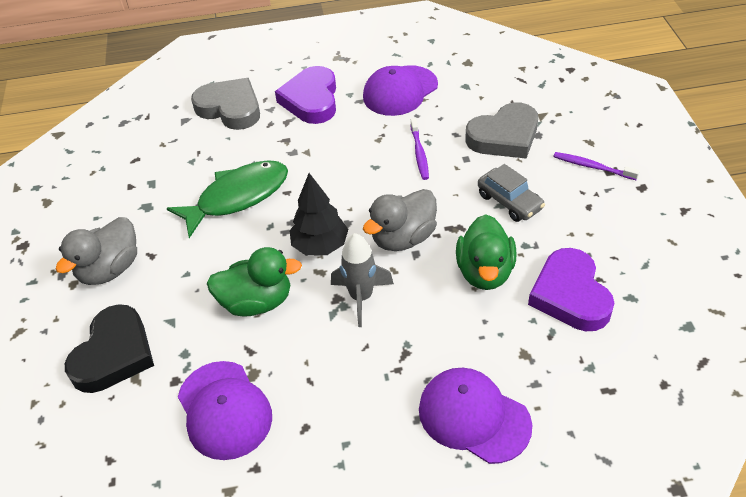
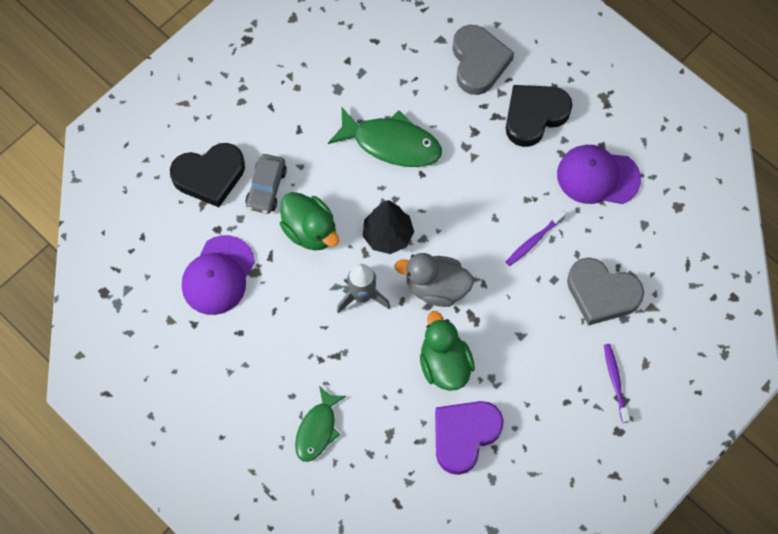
camera: 50 degrees right, 20 degrees up
grey duck [56,217,137,285] -> none
purple heart [275,66,336,124] -> black heart [506,85,572,147]
purple cap [419,368,532,464] -> green fish [295,386,346,462]
green duck [456,214,516,290] -> green duck turned 105 degrees clockwise [420,311,475,391]
grey car [478,164,545,222] -> grey car moved to [245,154,287,214]

